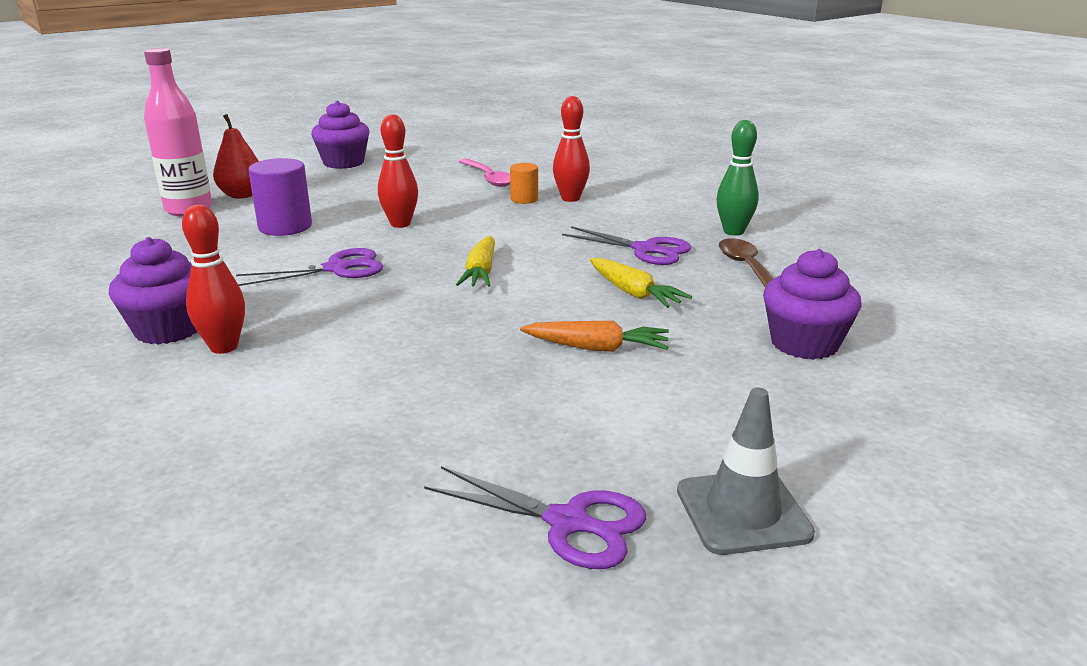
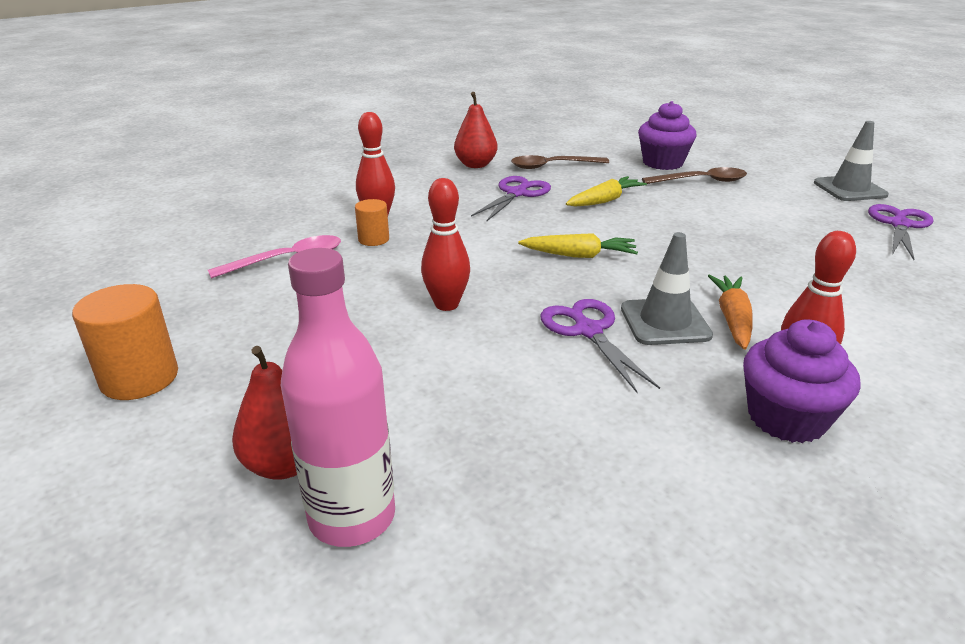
camera: 90 degrees left, 5 degrees up
purple cylinder [248,158,312,236] -> none
purple cupcake [311,101,370,169] -> orange cylinder [72,284,178,400]
orange carrot [520,321,669,352] -> orange carrot moved to [708,274,753,350]
green bowling pin [717,120,759,236] -> red pear [454,92,498,168]
none -> grey traffic cone [621,232,713,345]
none -> brown spoon [642,167,747,184]

